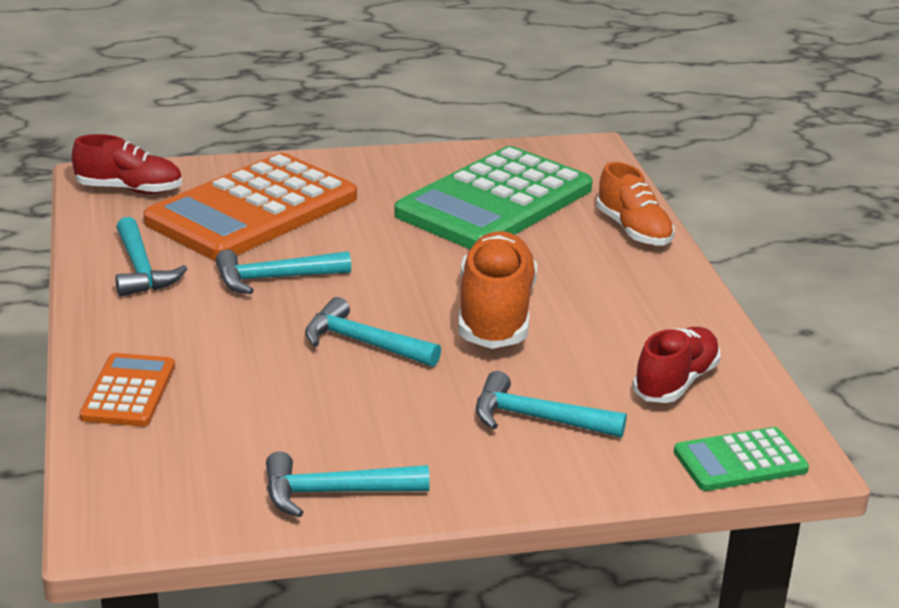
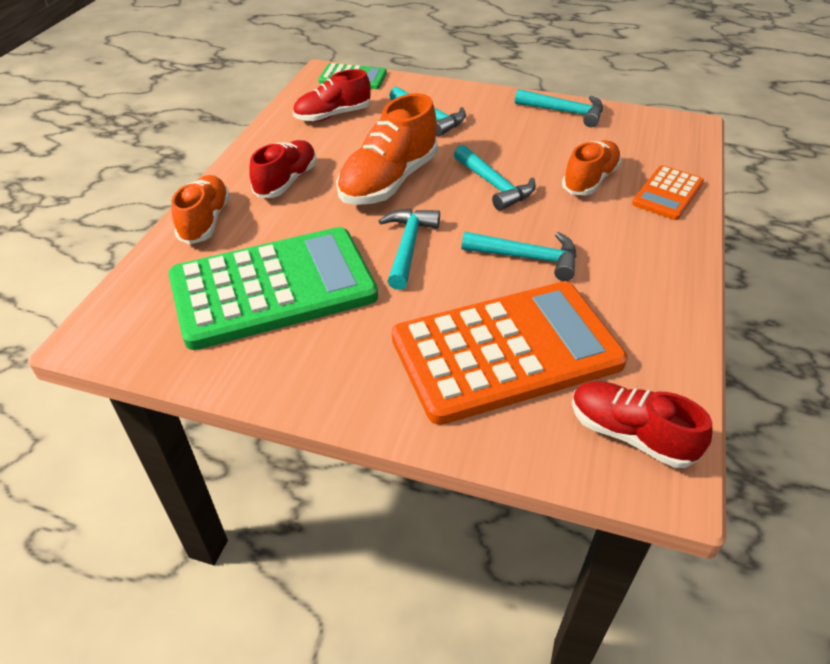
camera: 150 degrees left, 15 degrees up
turquoise hammer [115,217,188,297] -> turquoise hammer moved to [379,209,440,290]
none -> red shoe [249,140,317,198]
none -> orange shoe [562,140,622,195]

